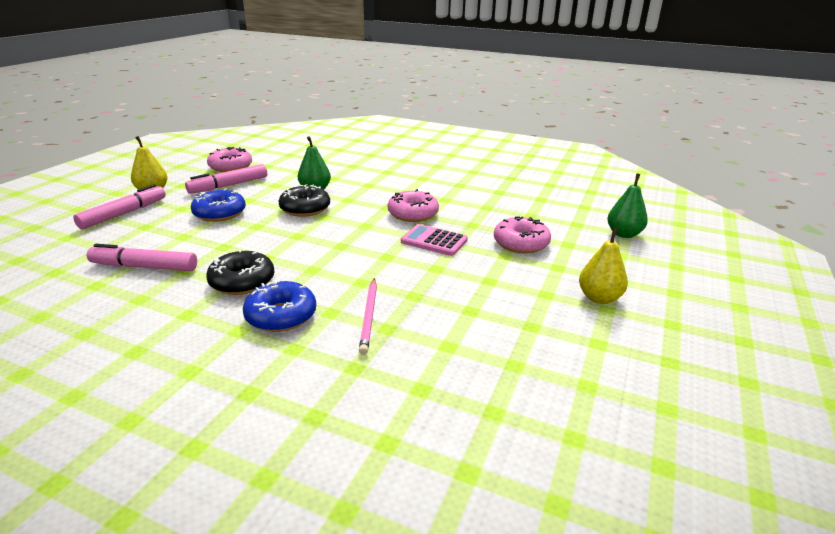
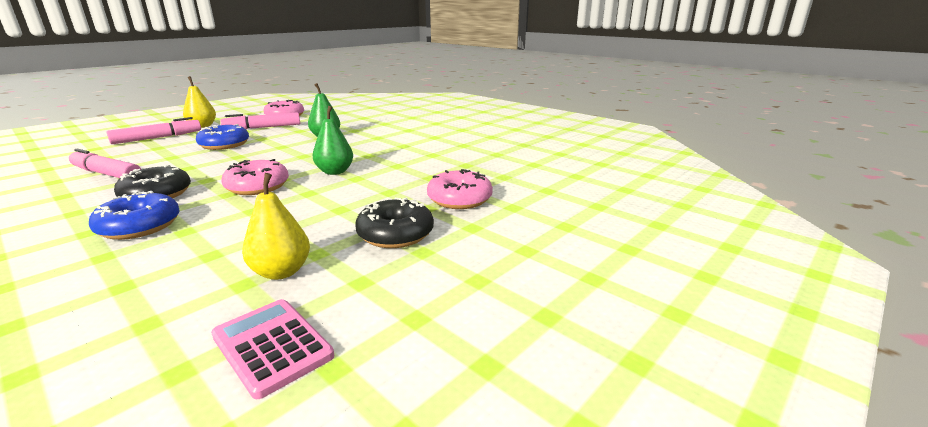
camera: 20 degrees right, 5 degrees down
black donut [278,184,330,217] -> black donut moved to [356,198,434,248]
pink pencil [359,278,377,355] -> none
pink donut [388,189,439,222] -> pink donut moved to [221,159,289,195]
pink calculator [401,224,468,256] -> pink calculator moved to [211,299,334,399]
yellow pear [579,227,628,304] -> yellow pear moved to [242,173,310,280]
green pear [608,173,648,238] -> green pear moved to [313,106,353,175]

